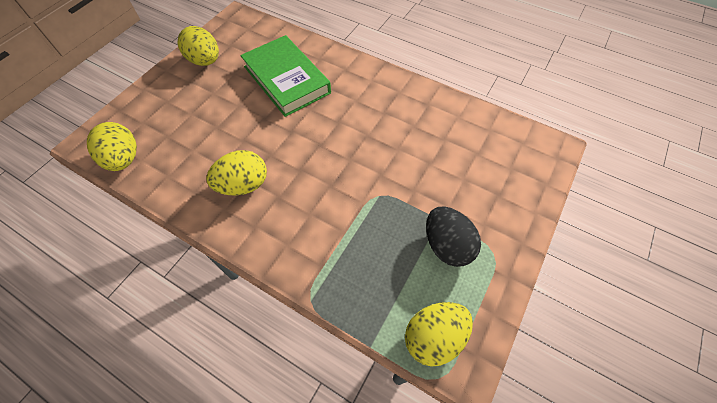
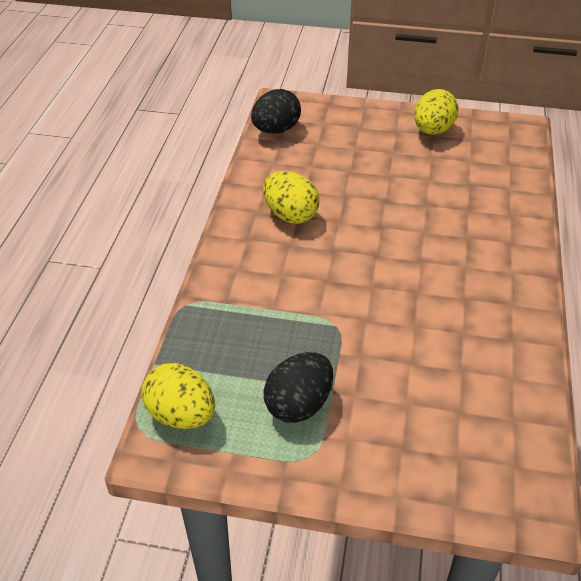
camera: 70 degrees right, 15 degrees down
yellow egg [87,122,137,171] -> black egg [251,89,301,133]
green book [240,35,331,117] -> none

